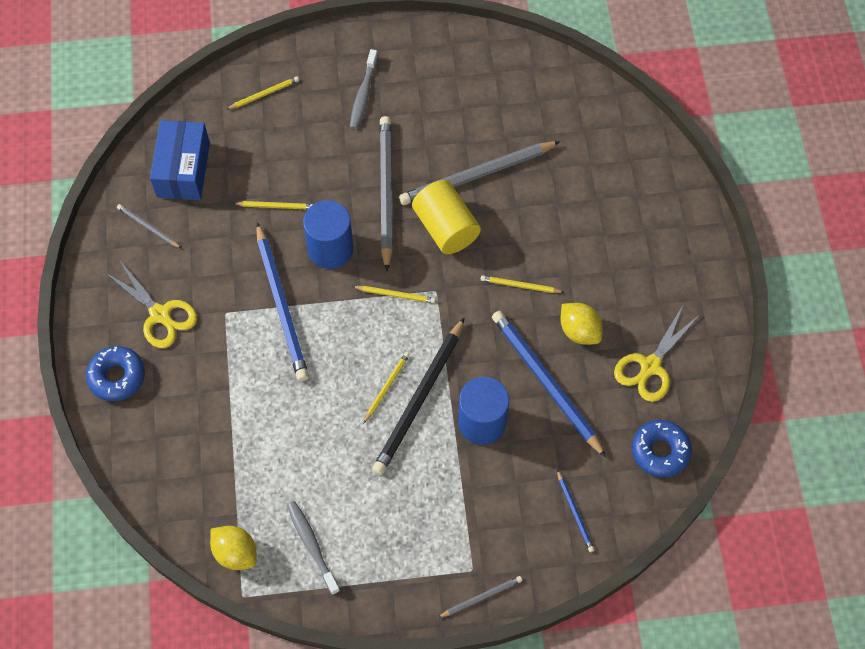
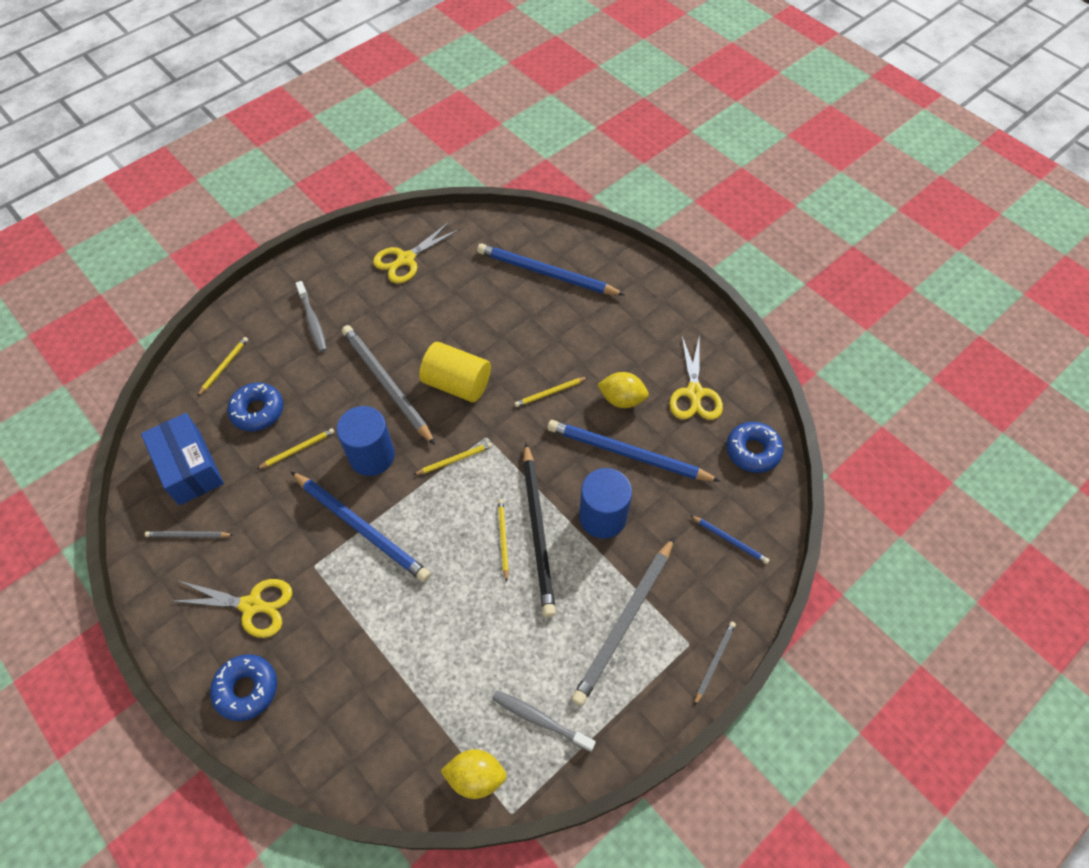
camera: 35 degrees left, 5 degrees down
grey pencil [399,141,561,205] -> grey pencil moved to [572,537,674,706]
none -> blue donut [227,383,284,431]
none -> yellow scissors [373,221,461,283]
none -> blue pencil [477,244,625,295]

